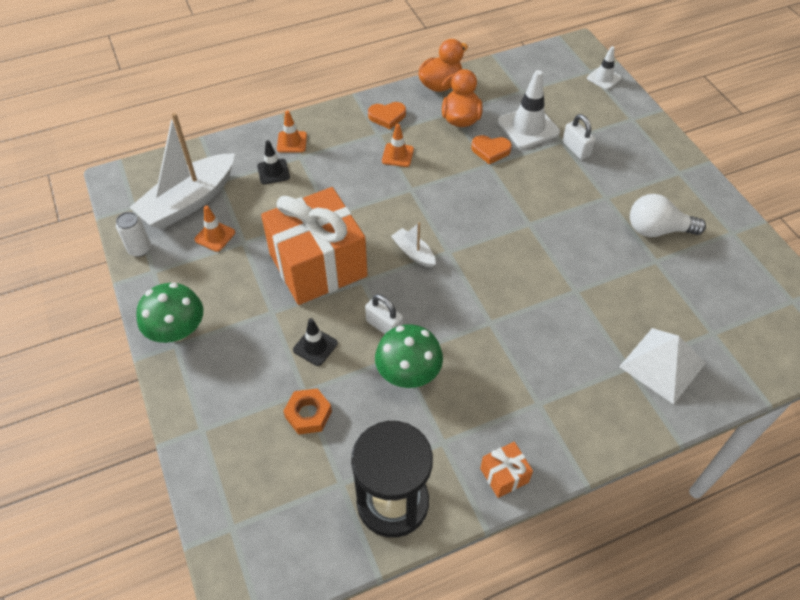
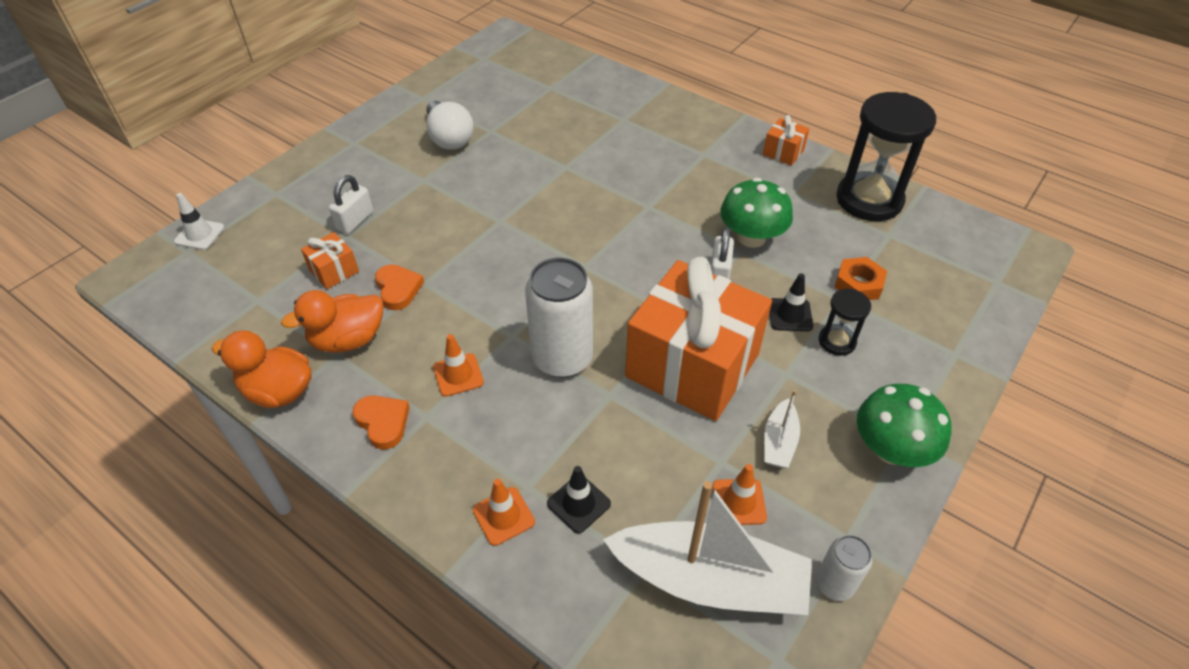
camera: 120 degrees left, 5 degrees down
white boat [391,222,436,267] -> white boat moved to [764,390,800,468]
white traffic cone [498,70,560,149] -> orange gift [301,232,359,289]
white pyramid [619,328,706,404] -> none
none -> white can [525,258,593,377]
none -> black hourglass [819,289,871,356]

